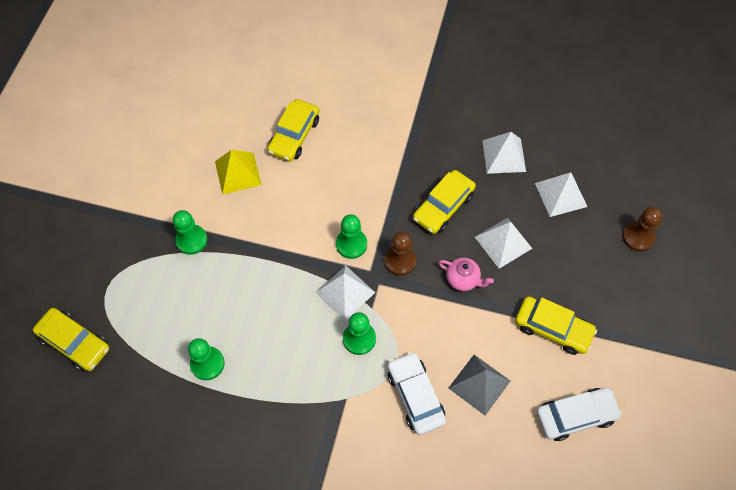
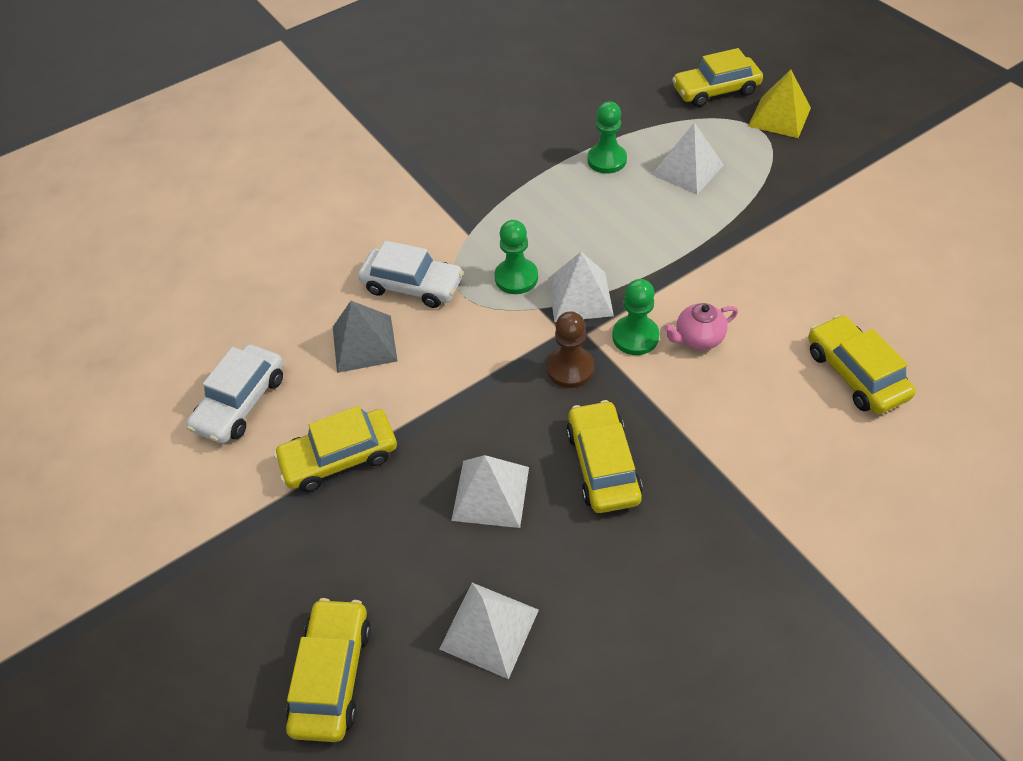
camera: 135 degrees right, 10 degrees down
green pawn [173,210,208,255] -> none
yellow pyramid [215,150,262,195] -> yellow pyramid moved to [748,69,811,138]
pink teapot [438,258,494,291] -> pink teapot moved to [663,303,738,350]
white pyramid [482,132,526,174] -> white pyramid moved to [651,123,724,195]
brown pawn [622,207,663,251] -> yellow car [286,598,371,742]

